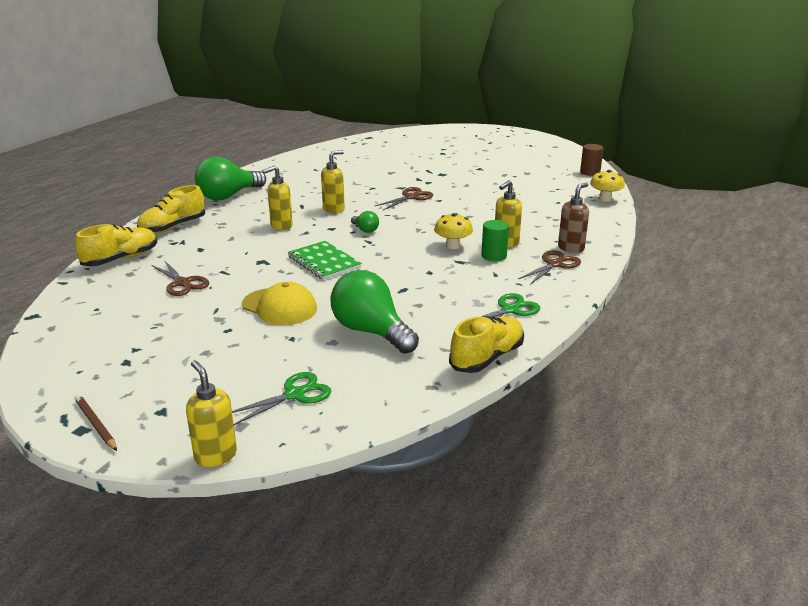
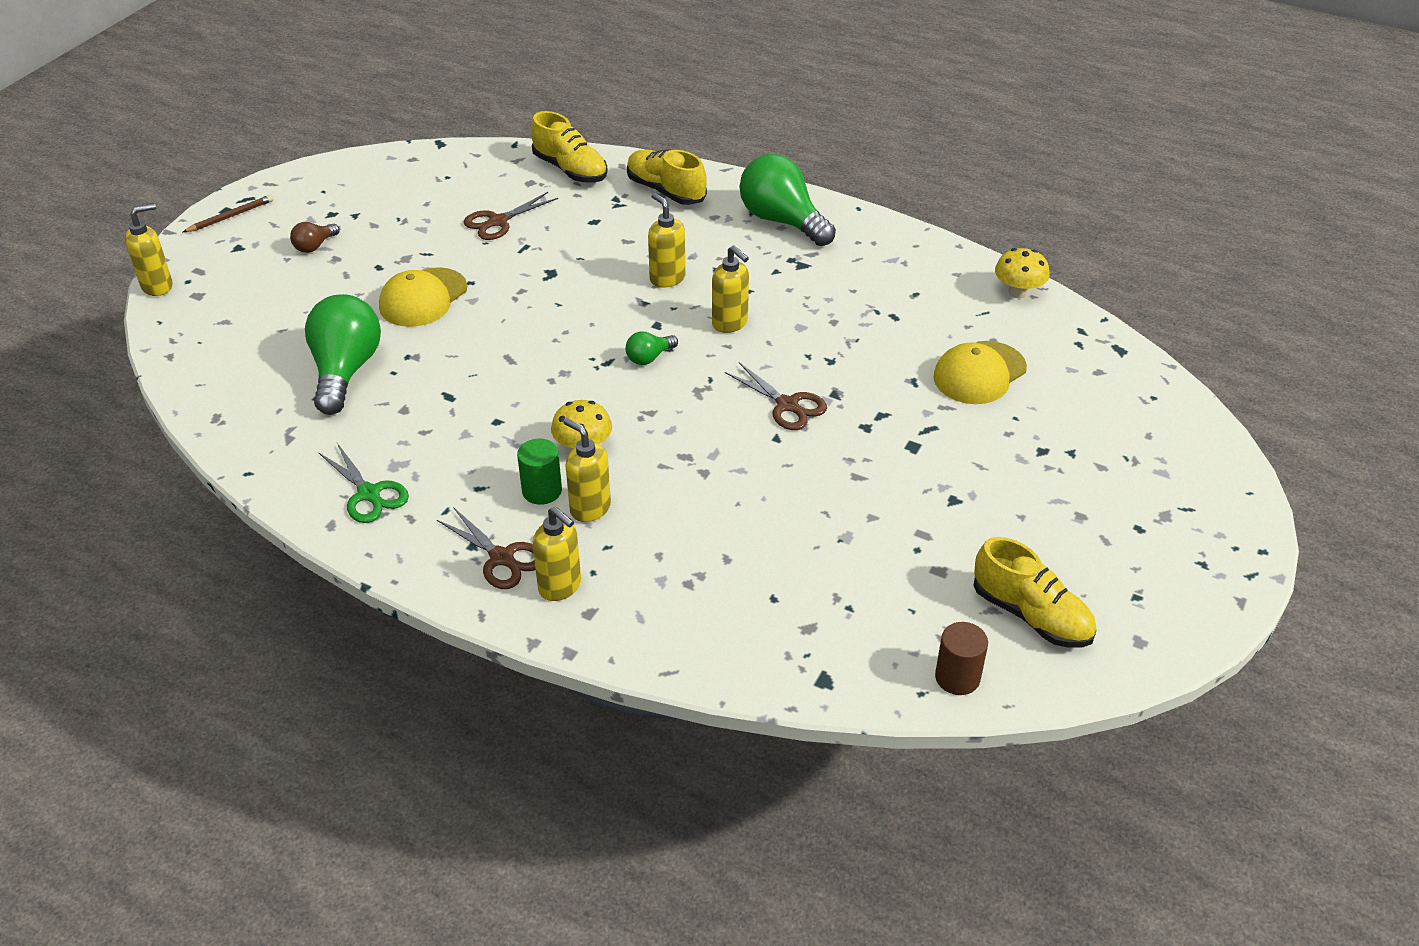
camera: 90 degrees right, 15 degrees up
green scissors [232,372,331,425] -> none
green notebook [288,241,362,280] -> none
green light bulb [330,270,419,354] -> green light bulb turned 45 degrees counterclockwise [305,294,381,415]
yellow shoe [449,316,524,373] -> yellow shoe moved to [973,537,1096,648]
brown soap dispenser [558,183,589,253] -> yellow soap dispenser [532,507,581,601]
yellow mushroom [590,170,625,202] -> yellow mushroom moved to [995,248,1050,298]
none -> brown light bulb [290,222,340,253]
none -> yellow cap [933,341,1027,404]

